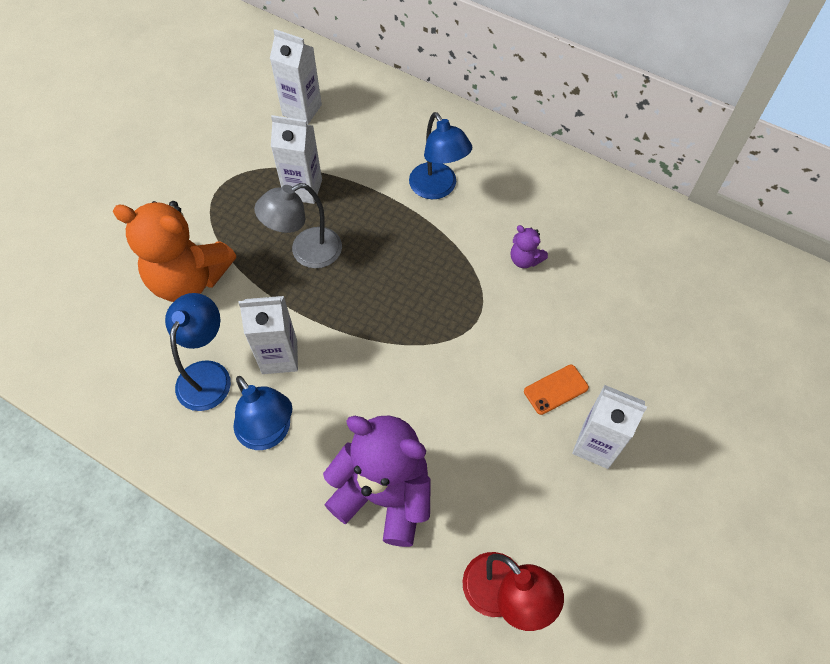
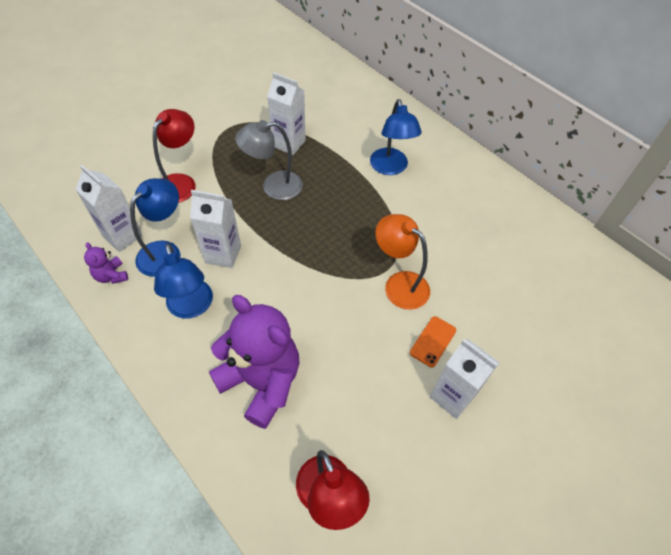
camera: 15 degrees right, 5 degrees down
orange teddy bear [112,201,236,302] -> red lamp [153,109,196,203]
white carton [270,29,322,124] -> white carton moved to [75,165,143,252]
purple teddy bear [511,225,548,268] -> purple teddy bear moved to [84,242,128,284]
orange phone [524,364,589,415] -> orange phone turned 45 degrees counterclockwise [410,316,456,368]
none -> orange lamp [375,214,430,310]

